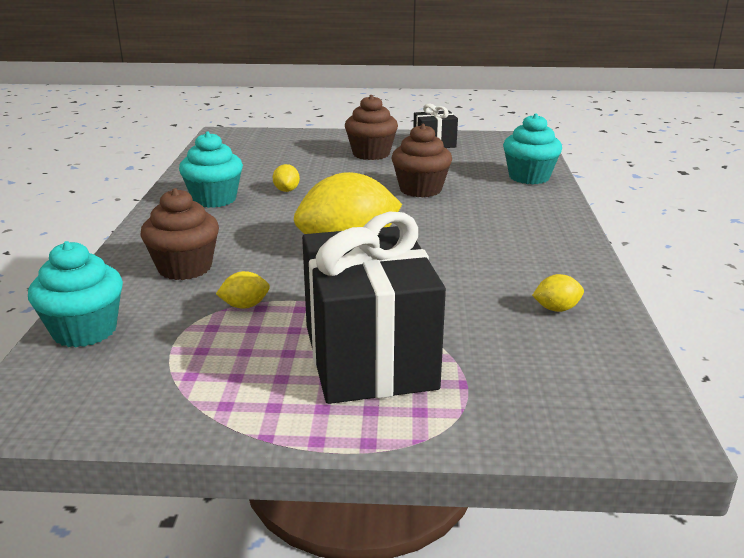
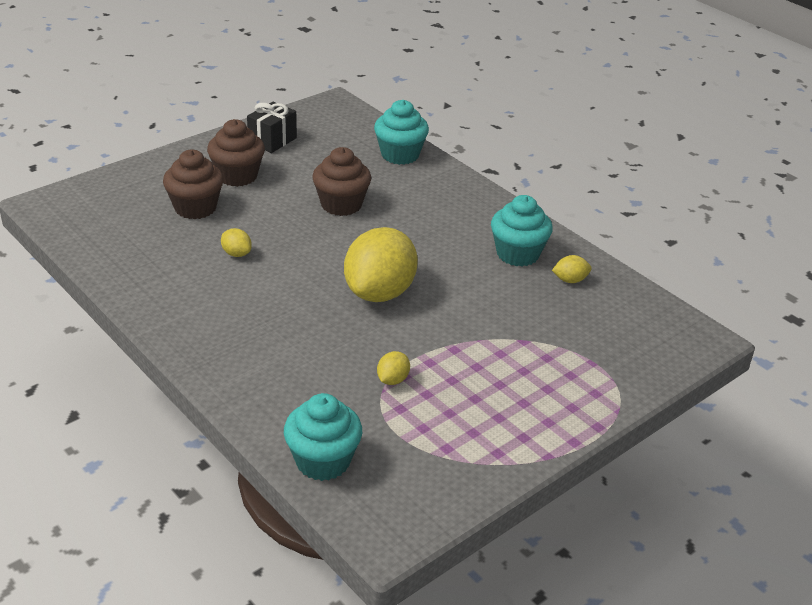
camera: 45 degrees left, 10 degrees up
brown cupcake [140,188,219,280] -> brown cupcake moved to [163,150,224,219]
turquoise cupcake [179,132,243,208] -> turquoise cupcake moved to [491,195,553,266]
black gift [302,212,446,404] -> none
yellow lemon [532,274,584,312] -> yellow lemon turned 45 degrees clockwise [552,255,592,283]

